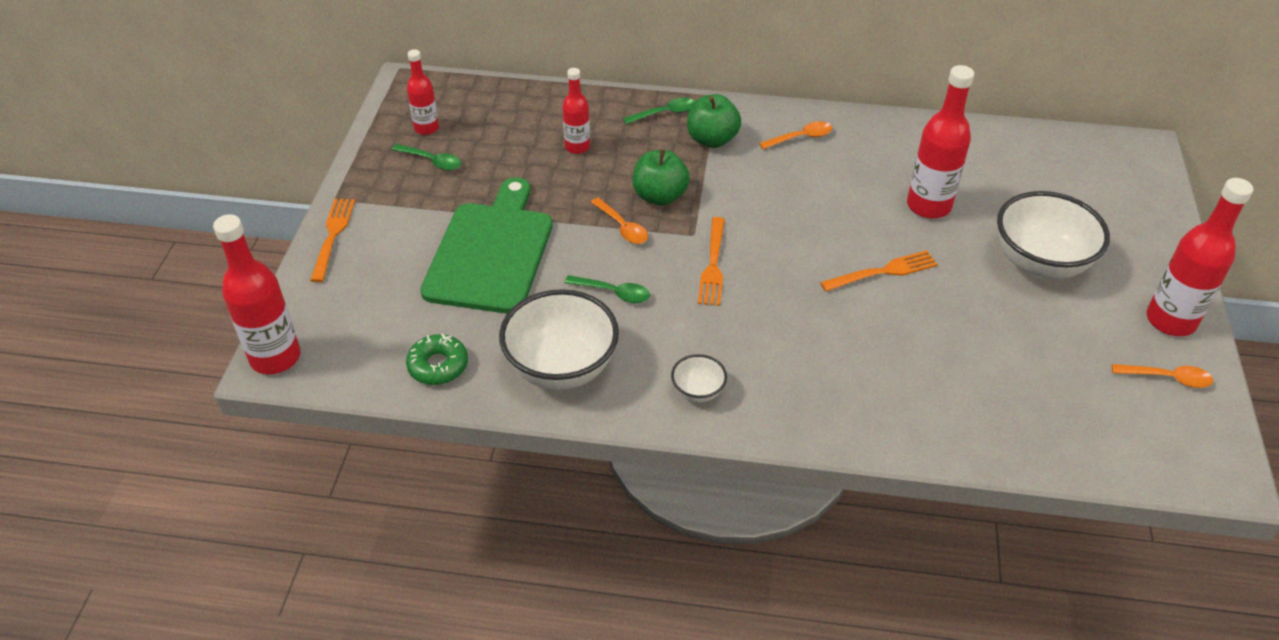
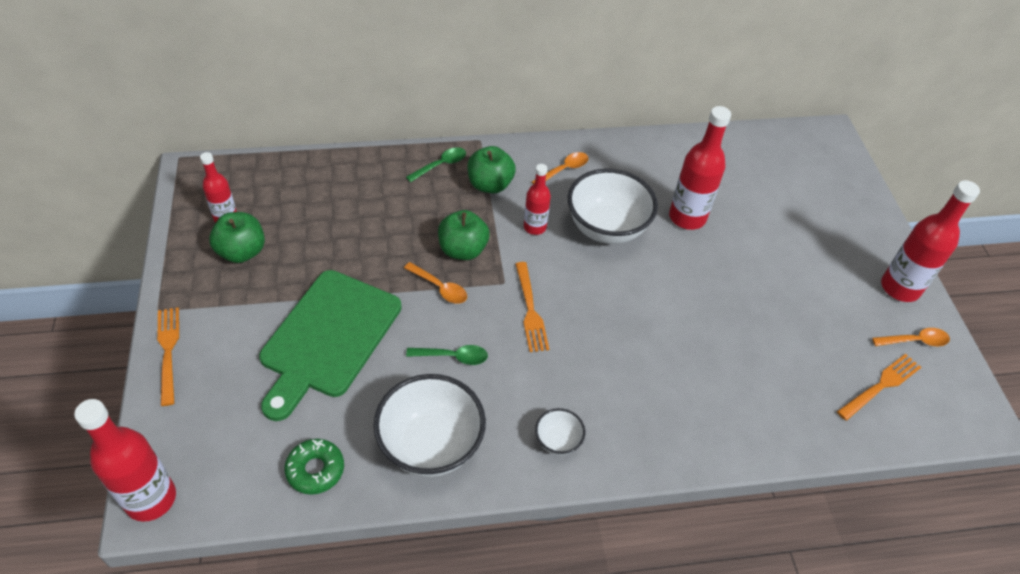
camera: 20 degrees left, 5 degrees up
green spoon [392,144,462,171] -> green apple [209,212,265,263]
green cutting board [420,177,553,314] -> green cutting board turned 150 degrees counterclockwise [259,270,402,421]
red bottle [562,68,590,154] -> red bottle moved to [524,164,551,235]
orange fork [820,250,938,291] -> orange fork moved to [837,354,921,421]
white bowl [997,191,1110,279] -> white bowl moved to [568,169,658,244]

